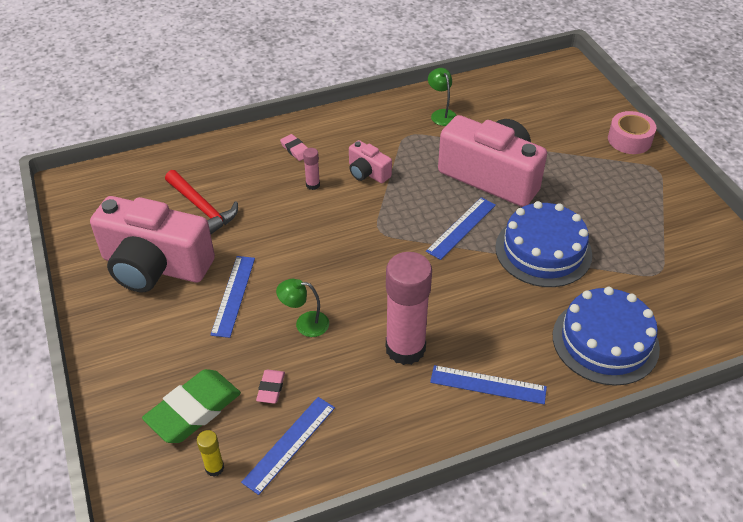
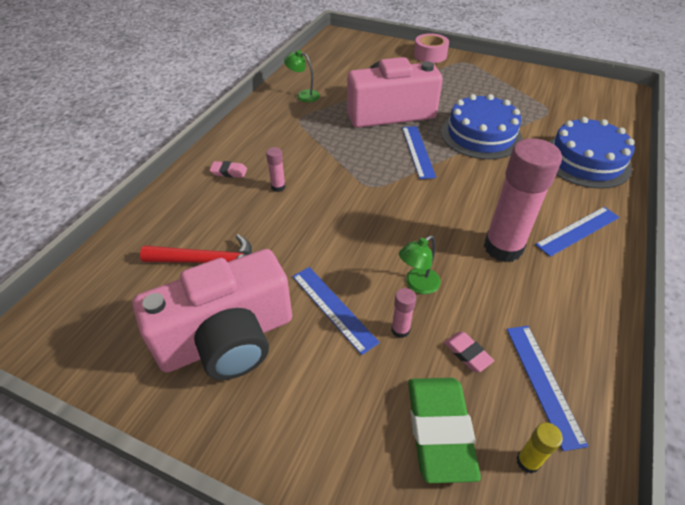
camera: 45 degrees left, 0 degrees up
pink camera [349,140,392,183] -> none
none -> pink glue stick [391,288,416,338]

